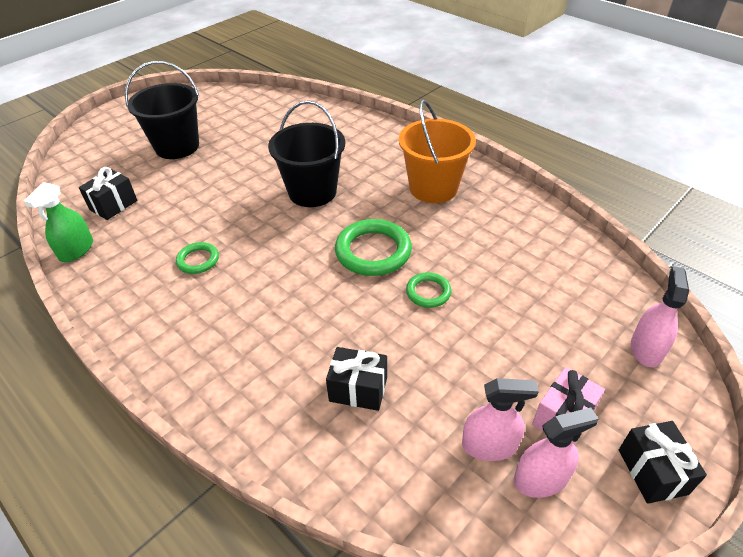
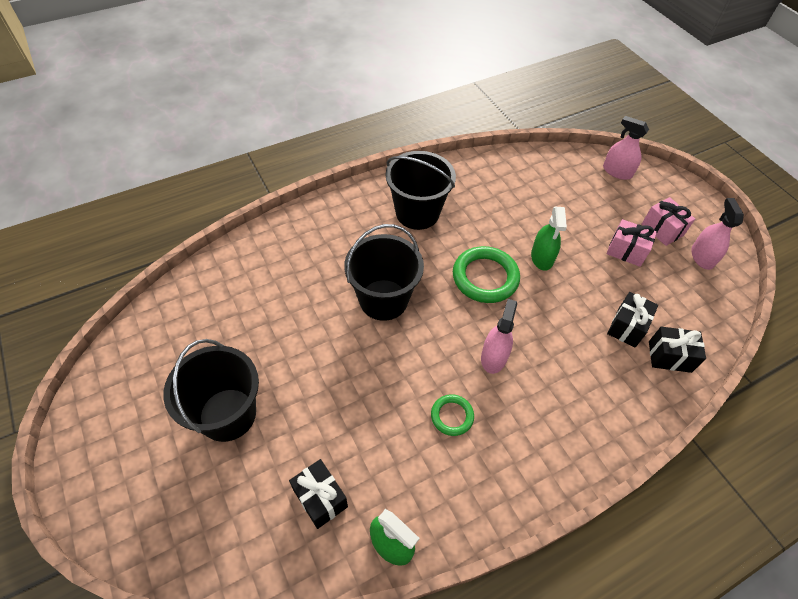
camera: 75 degrees left, 10 degrees up
orange bucket [399,99,476,203] -> black bucket [386,151,456,230]
green ring [406,272,451,308] -> green spray bottle [531,206,567,271]
pink spray bottle [462,378,539,461] -> pink spray bottle moved to [481,299,517,374]
black gift [619,421,707,504] -> black gift moved to [649,326,706,373]
none -> pink gift [607,219,657,267]

